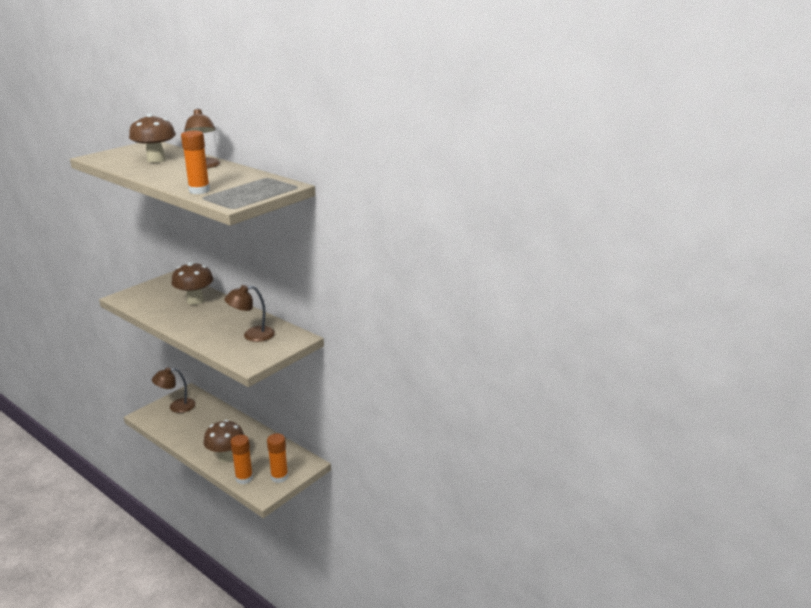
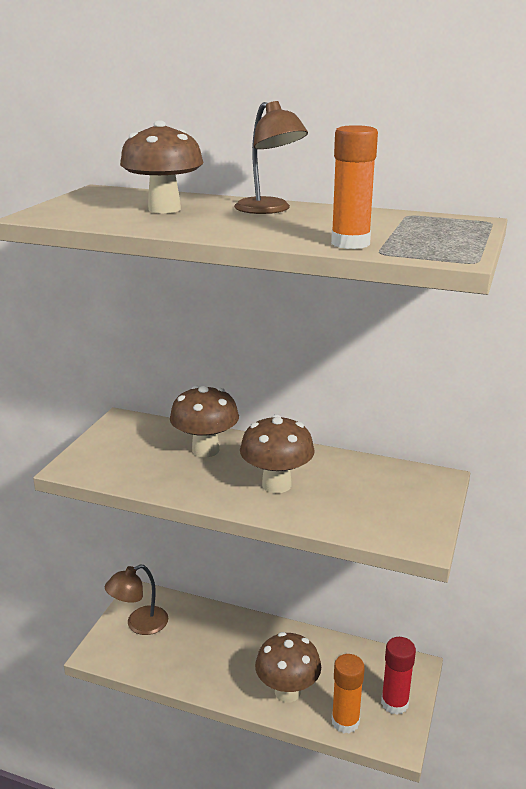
camera: 20 degrees left, 0 degrees up
brown lamp [224,285,275,342] -> none
orange glue stick [267,433,288,483] -> red glue stick [381,637,416,715]
none -> brown mushroom [240,415,315,493]

